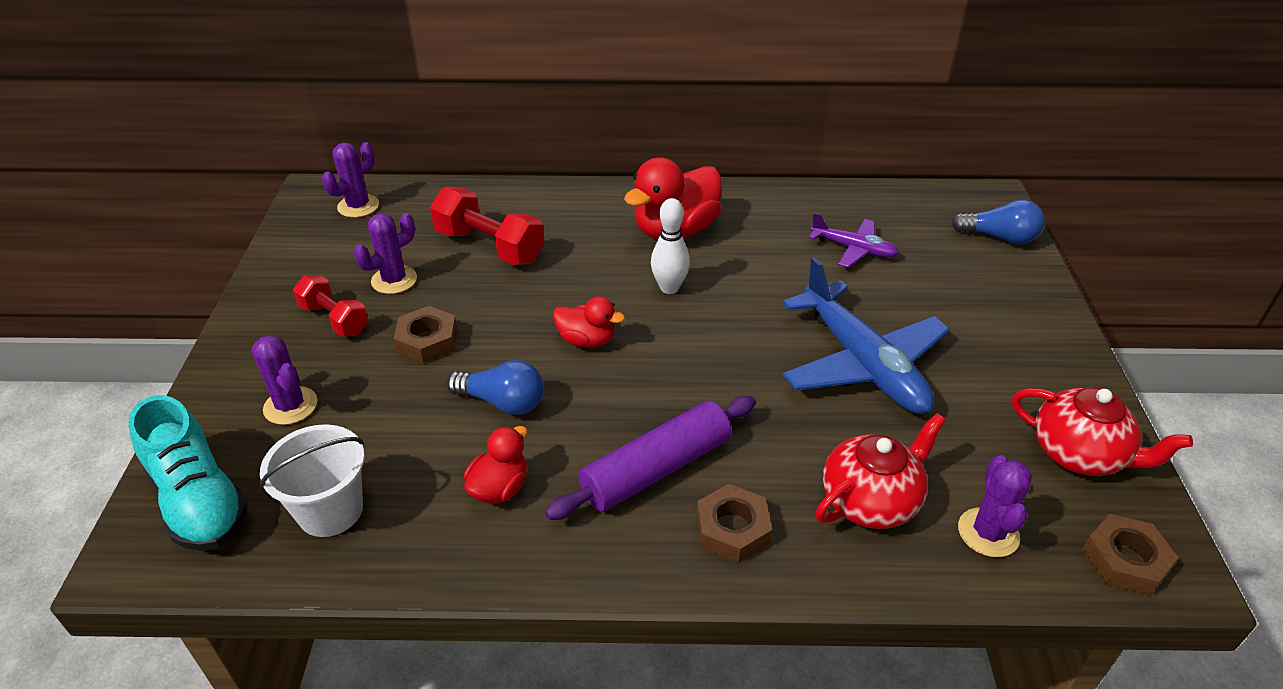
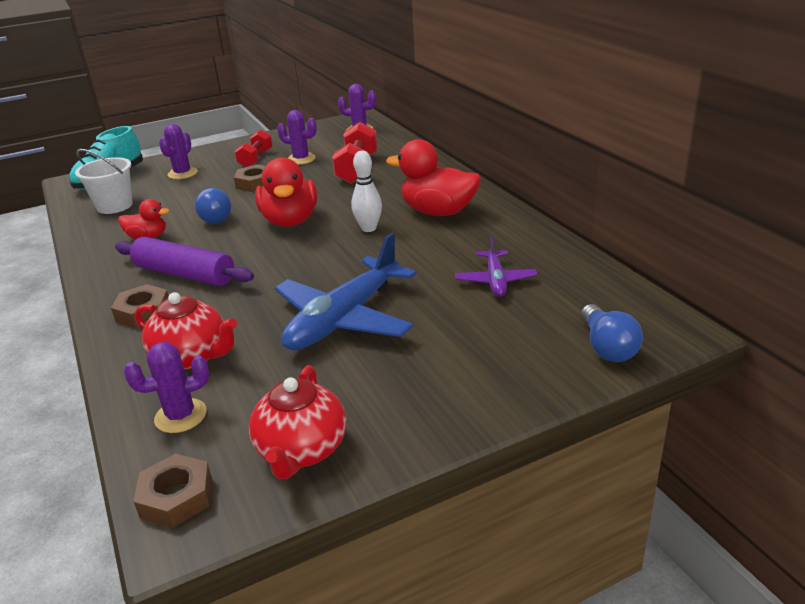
camera: 65 degrees right, 10 degrees down
red duck [553,296,625,348] -> red duck [255,157,317,227], size x1.81

